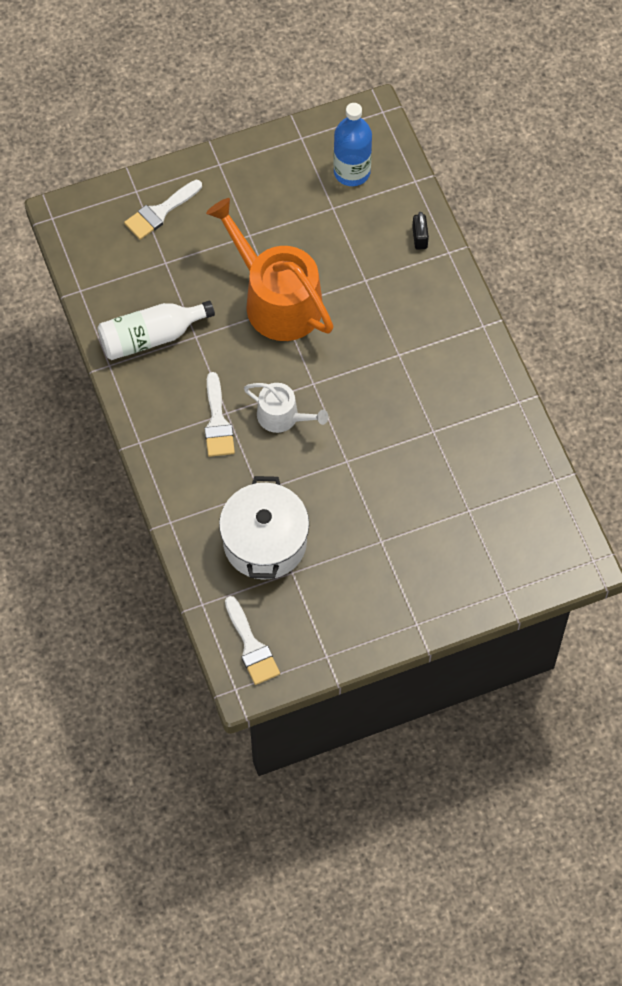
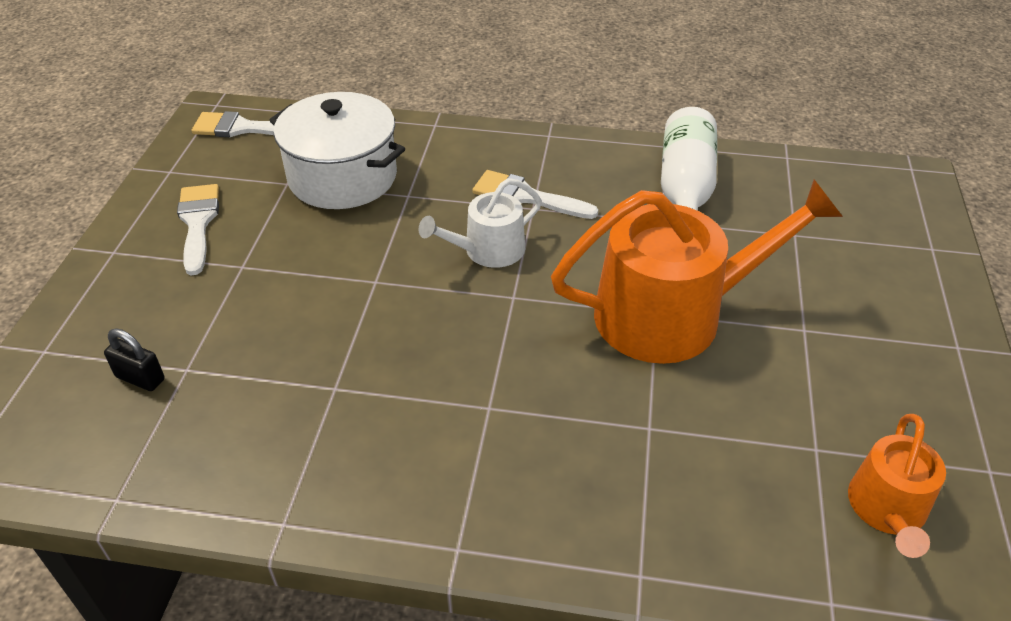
camera: 120 degrees right, 20 degrees down
white brush [124,180,202,240] -> white brush moved to [177,184,219,275]
blue bottle [333,103,372,186] -> orange watering can [848,414,946,558]
black padlock [412,212,429,250] -> black padlock moved to [104,328,165,391]

